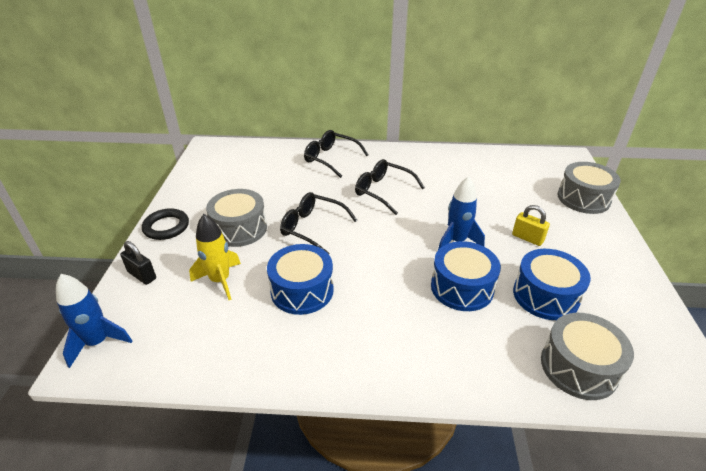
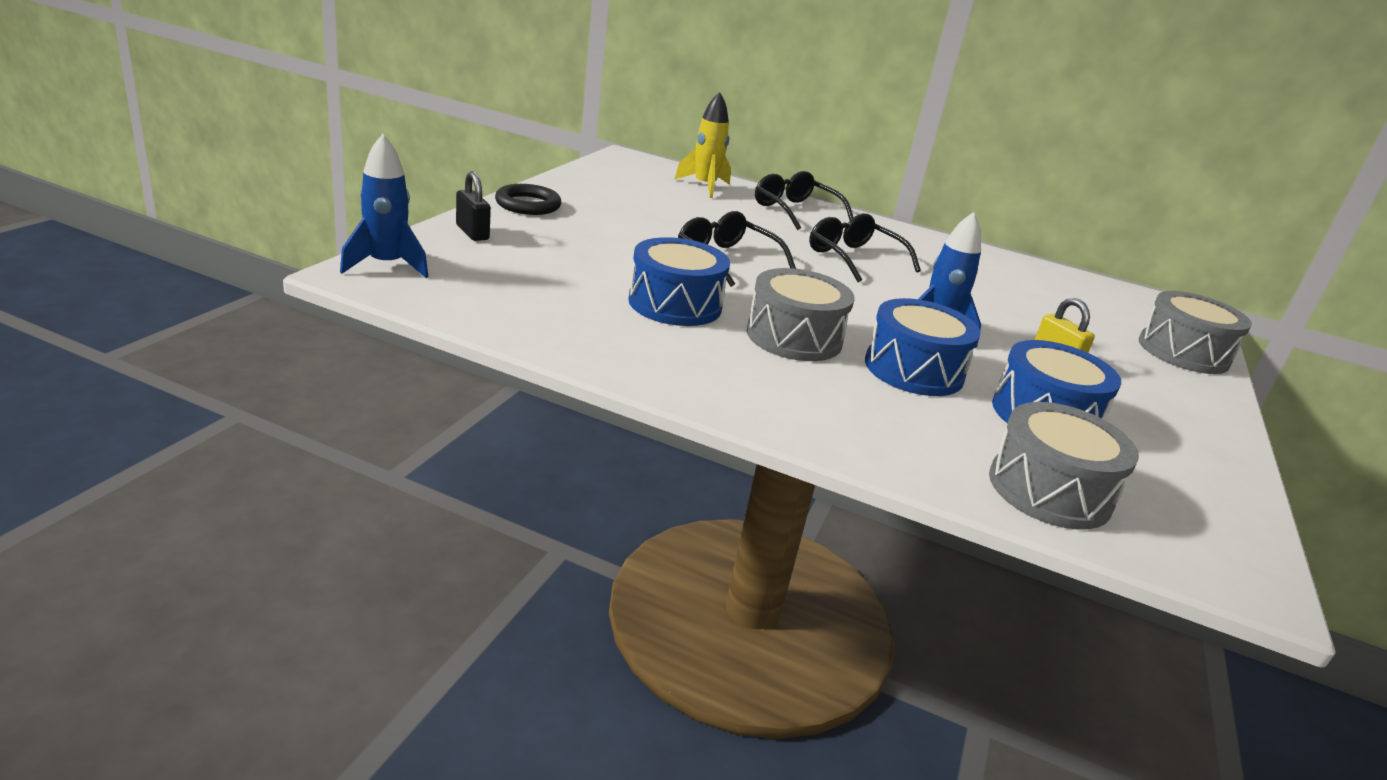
camera: 15 degrees right, 10 degrees down
yellow rocket [189,214,241,300] -> yellow rocket moved to [674,92,731,198]
grey drum [206,189,267,247] -> grey drum moved to [747,268,855,361]

